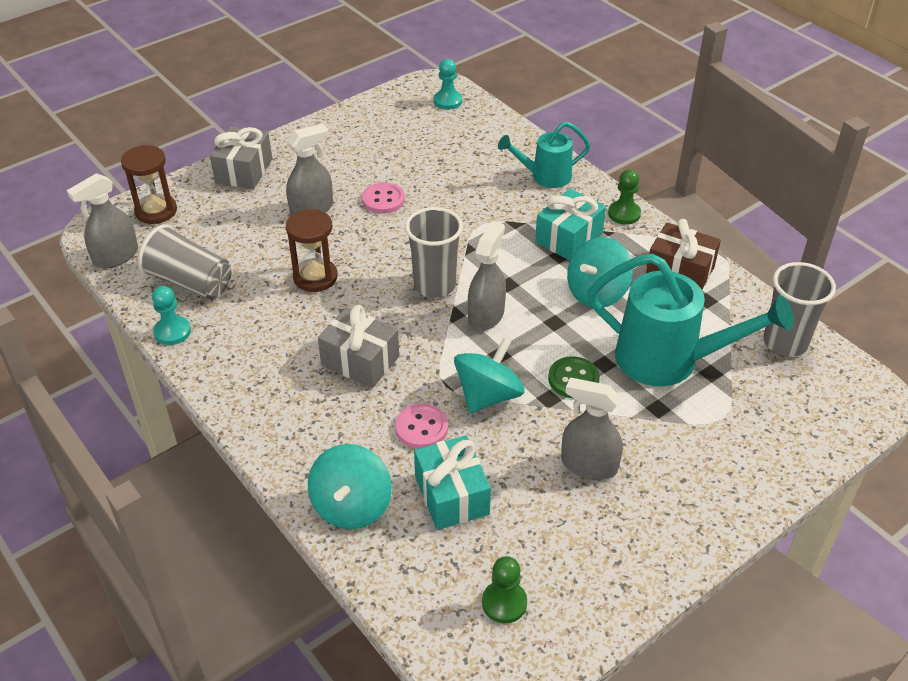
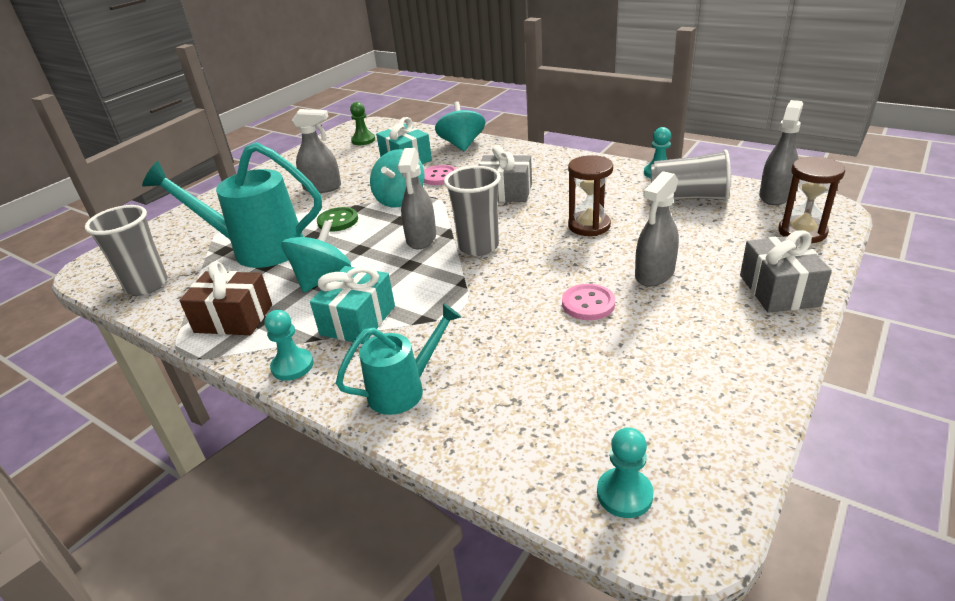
camera: 165 degrees right, 10 degrees down
green pawn [608,169,641,225] -> turquoise pawn [265,310,314,381]

